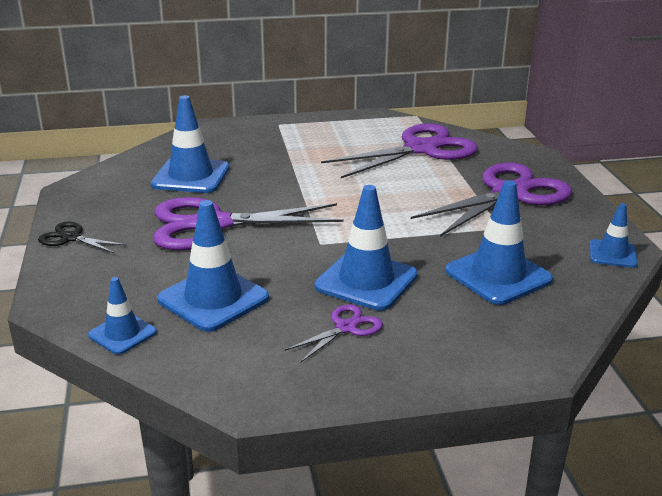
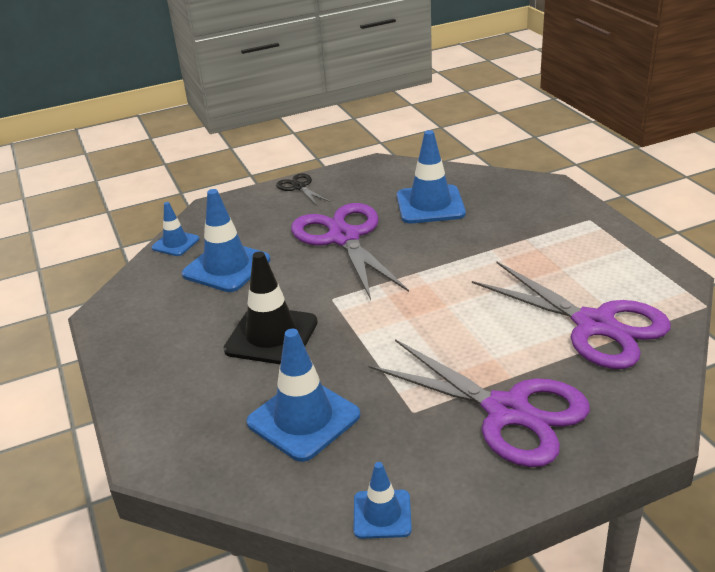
camera: 80 degrees right, 5 degrees up
black scissors [38,221,127,254] -> black scissors turned 45 degrees counterclockwise [276,173,331,205]
purple scissors [285,304,383,362] -> none
blue traffic cone [314,185,418,311] -> black traffic cone [223,252,318,364]

